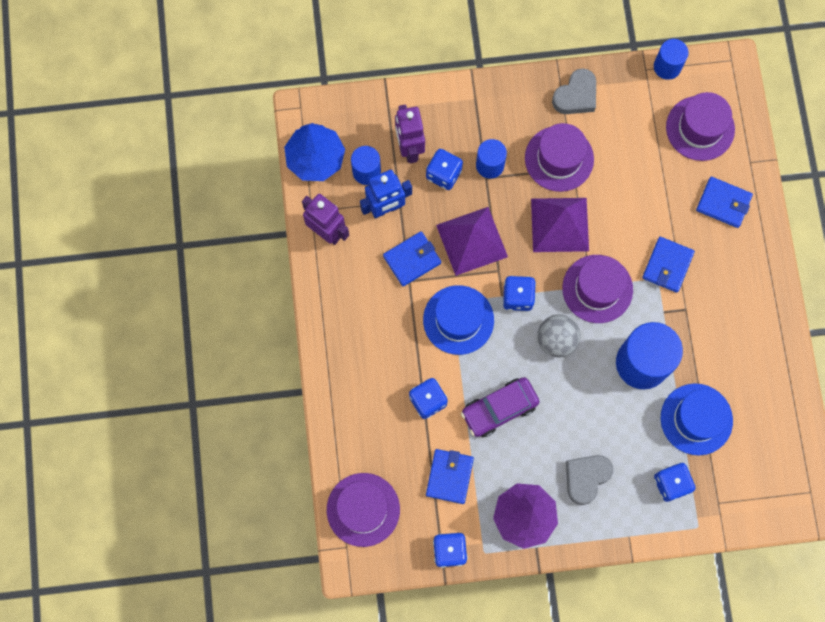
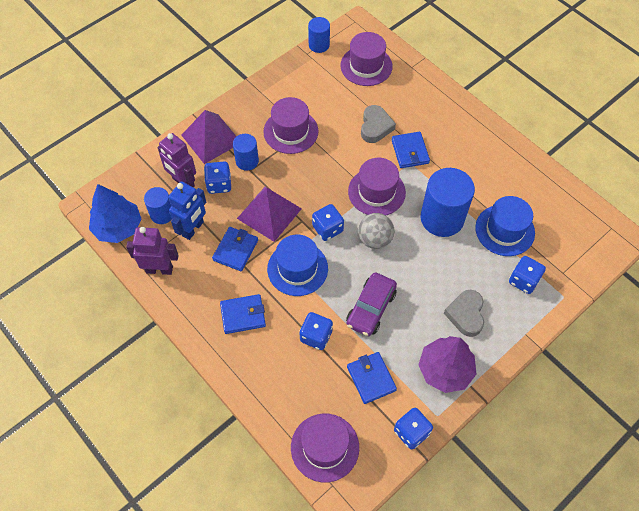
camera: 35 degrees left, 15 degrees down
purple pyramid [531,198,589,252] -> purple pyramid moved to [181,110,237,164]
grey heart [552,68,596,114] -> grey heart moved to [361,105,396,143]
blue wallet [696,177,753,228] -> blue wallet moved to [220,294,266,334]

